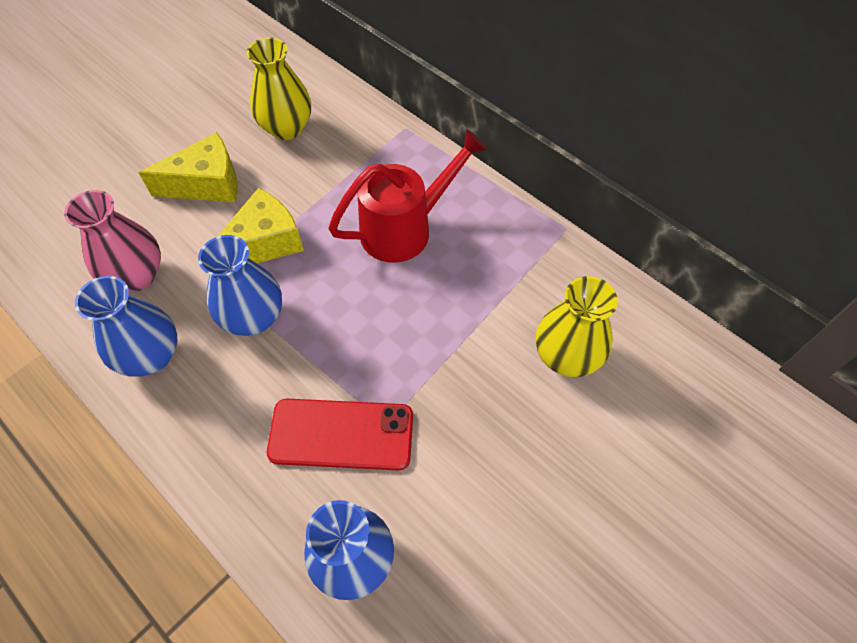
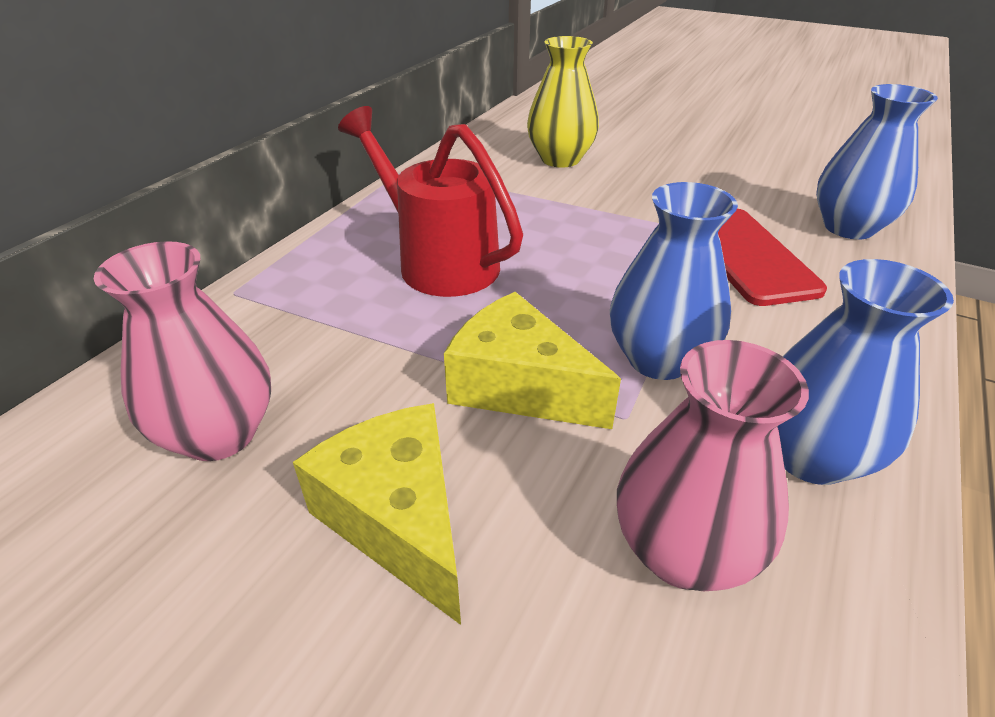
camera: 105 degrees left, 20 degrees down
yellow vase [247,38,311,140] -> pink vase [94,241,271,461]

